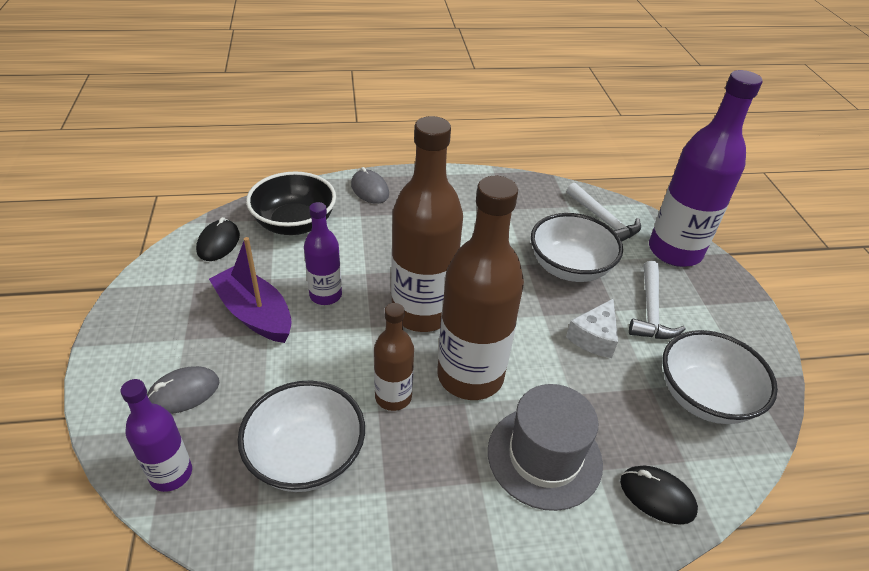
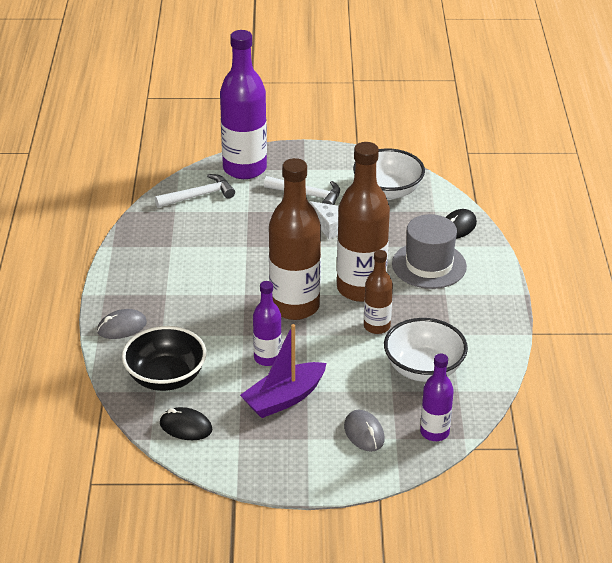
camera: 80 degrees left, 5 degrees down
white bowl [531,213,623,282] -> none

